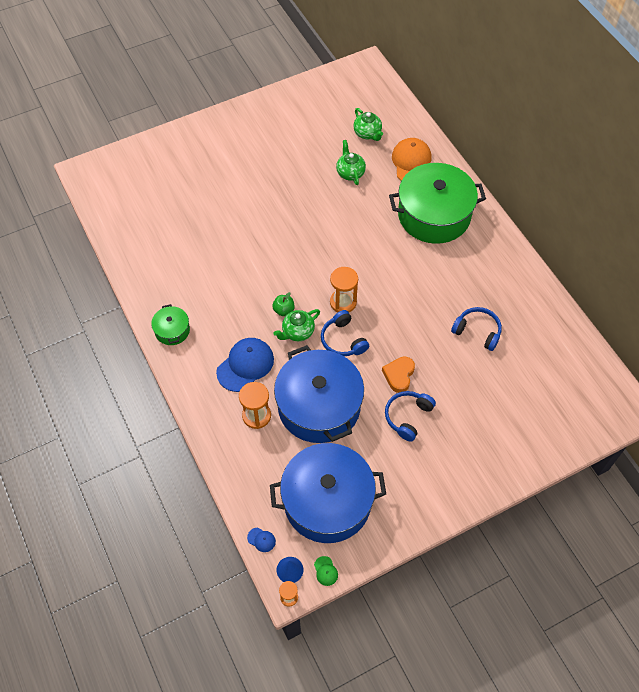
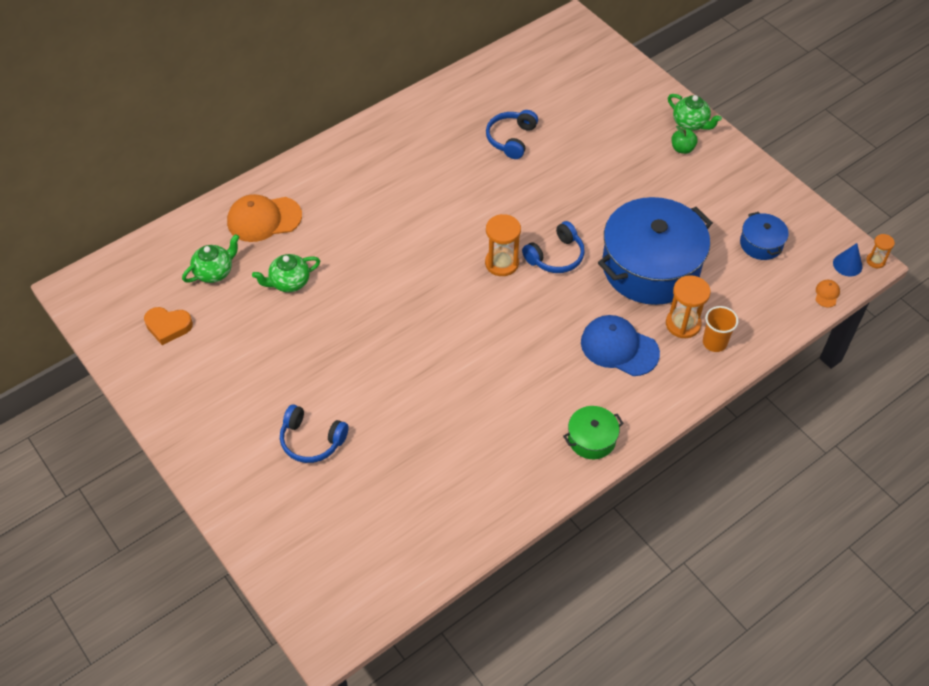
camera: 100 degrees left, 5 degrees down
blue cap [247,527,276,552] -> orange cap [815,280,840,307]
blue pot [270,443,386,543] -> blue pot [740,212,789,260], size x0.45
green apple [272,292,295,316] -> green apple moved to [672,126,698,154]
green teapot [273,309,320,341] -> green teapot moved to [668,94,722,131]
green cap [314,556,338,586] -> none
orange heart [382,357,415,393] -> orange heart moved to [144,307,193,345]
blue headphones [385,391,436,442] -> blue headphones moved to [280,404,349,463]
green pot [389,163,486,244] -> none
none -> orange cup [703,306,738,352]

